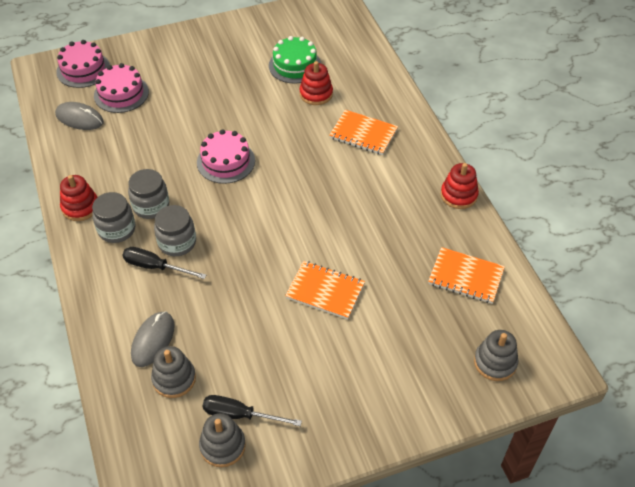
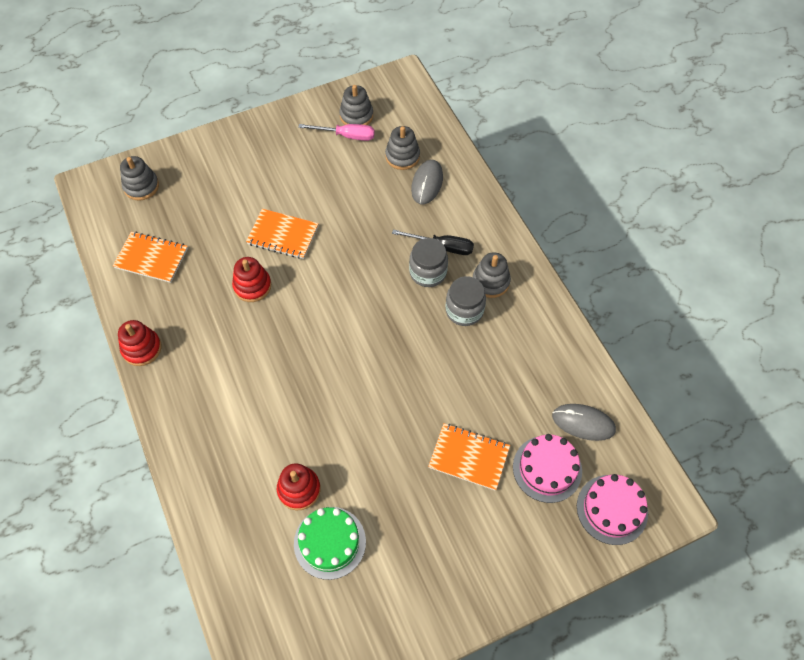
camera: 175 degrees right, 10 degrees up
red stacking toy [60,175,97,221] -> red stacking toy moved to [232,257,271,302]
grey jar [92,192,135,243] -> grey stacking toy [473,252,511,298]
pink cake [197,129,255,184] -> none
black screwdriver [203,395,302,426] -> pink screwdriver [298,124,375,141]
orange notebook [329,110,398,155] -> orange notebook moved to [428,423,510,491]

